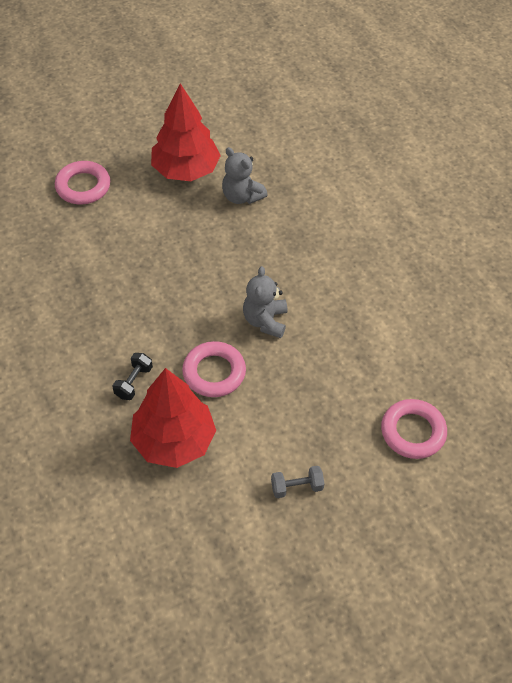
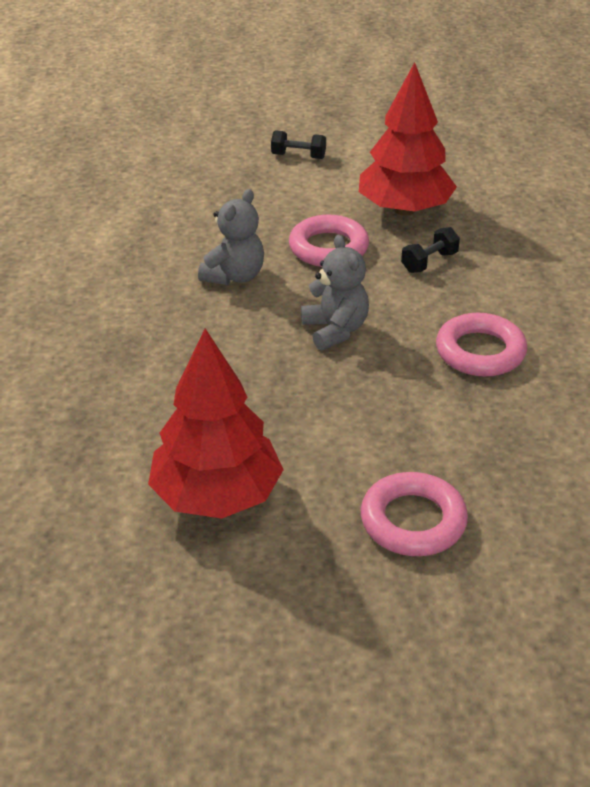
camera: 155 degrees left, 15 degrees down
grey teddy bear [222,147,267,204] -> grey teddy bear moved to [301,235,369,351]
grey dumbbell [271,466,324,498] -> black dumbbell [271,130,326,159]
pink ring [381,399,447,459] -> pink ring moved to [436,313,527,377]

